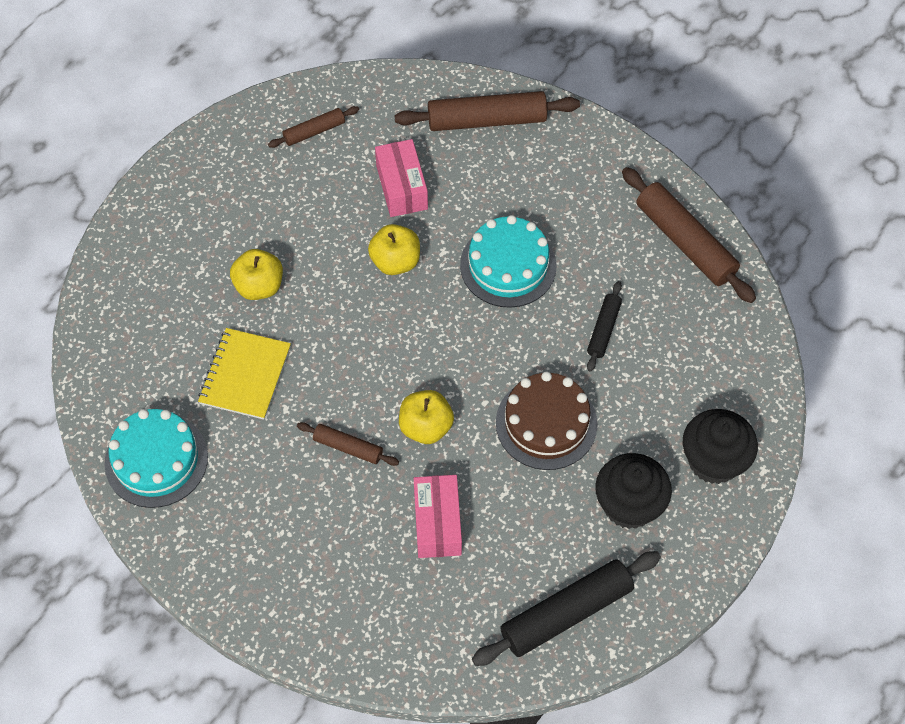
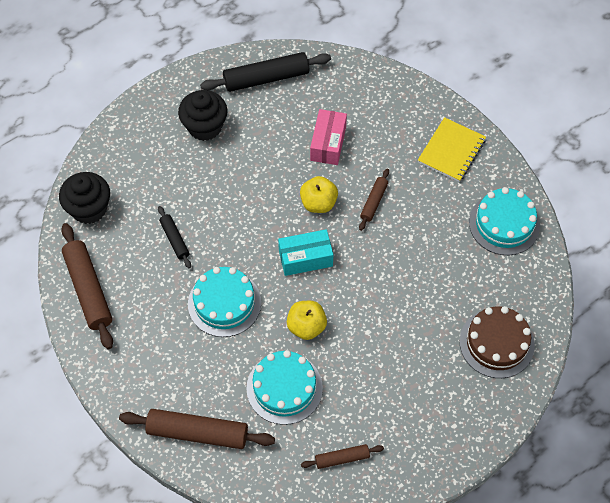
camera: 165 degrees left, 0 degrees up
yellow notebook [198,328,291,420] -> yellow notebook moved to [418,117,486,182]
yellow apple [230,249,283,300] -> none
brown rolling pin [297,422,399,466] -> brown rolling pin turned 75 degrees clockwise [359,169,389,231]
pink box [375,139,428,217] -> turquoise cake [246,350,323,425]
brown cake [496,371,598,470] -> brown cake moved to [460,306,535,378]
black rolling pin [587,281,622,371] -> black rolling pin turned 60 degrees counterclockwise [158,206,191,268]
black cupcake [683,409,758,484] -> black cupcake moved to [59,172,110,224]
none -> turquoise box [278,229,333,276]

